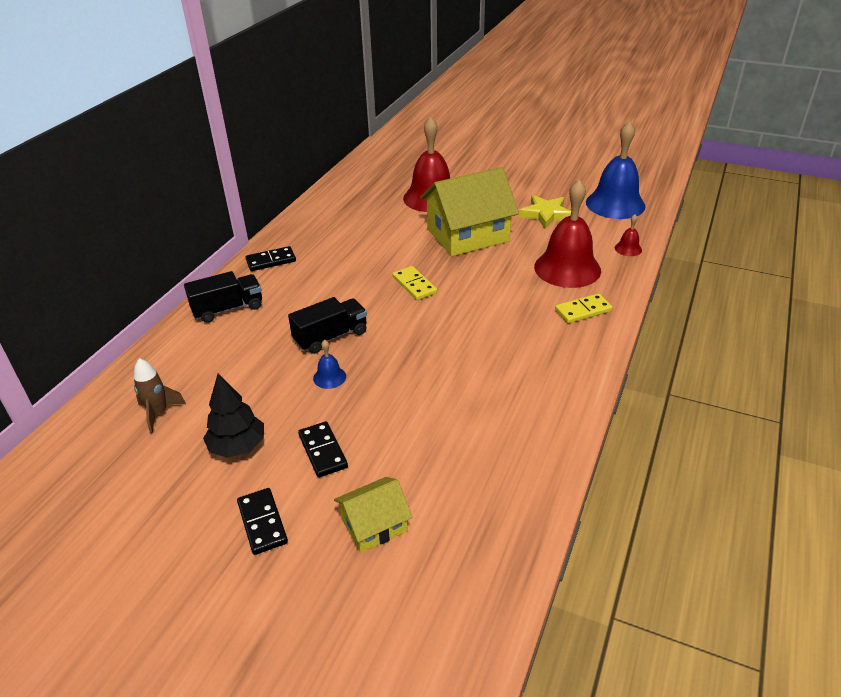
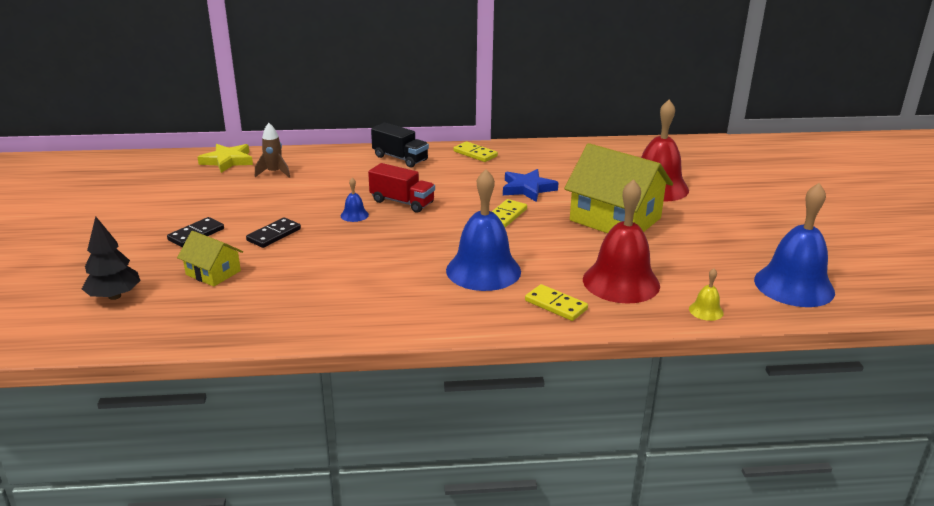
camera: 60 degrees right, 10 degrees down
black tree [203,374,264,458] -> black tree moved to [82,216,141,300]
black domino [245,246,296,271] -> yellow domino [453,141,498,162]
black truck [288,297,367,354] -> red truck [368,163,435,213]
yellow star [519,195,571,229] -> yellow star moved to [197,144,253,173]
red bell [615,214,642,256] -> yellow bell [689,268,724,321]
none -> blue bell [446,169,521,291]
none -> blue star [503,169,559,202]

